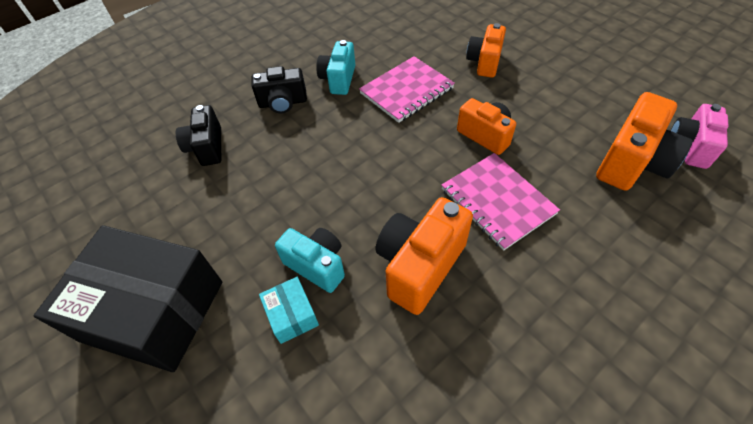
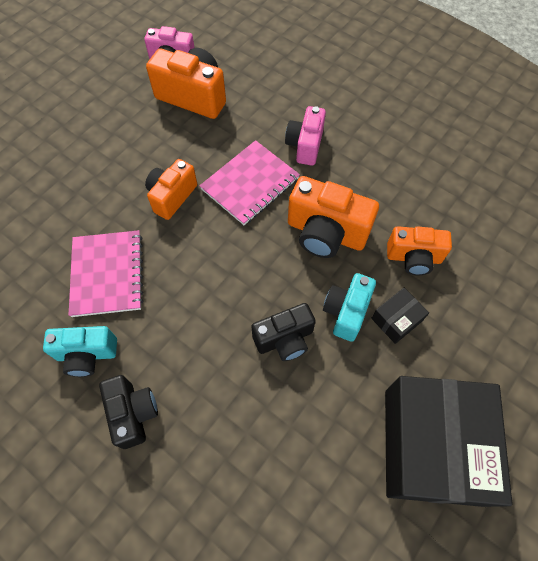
camera: 105 degrees left, 10 degrees up
black camera [176,105,221,166] -> black camera moved to [251,303,316,361]
turquoise box [259,277,319,344] -> black box [371,288,429,344]
pink notebook [359,56,455,123] -> pink notebook turned 45 degrees clockwise [69,230,143,317]
orange camera [466,23,506,78] -> orange camera moved to [387,226,452,275]
none -> pink camera [285,106,326,166]

